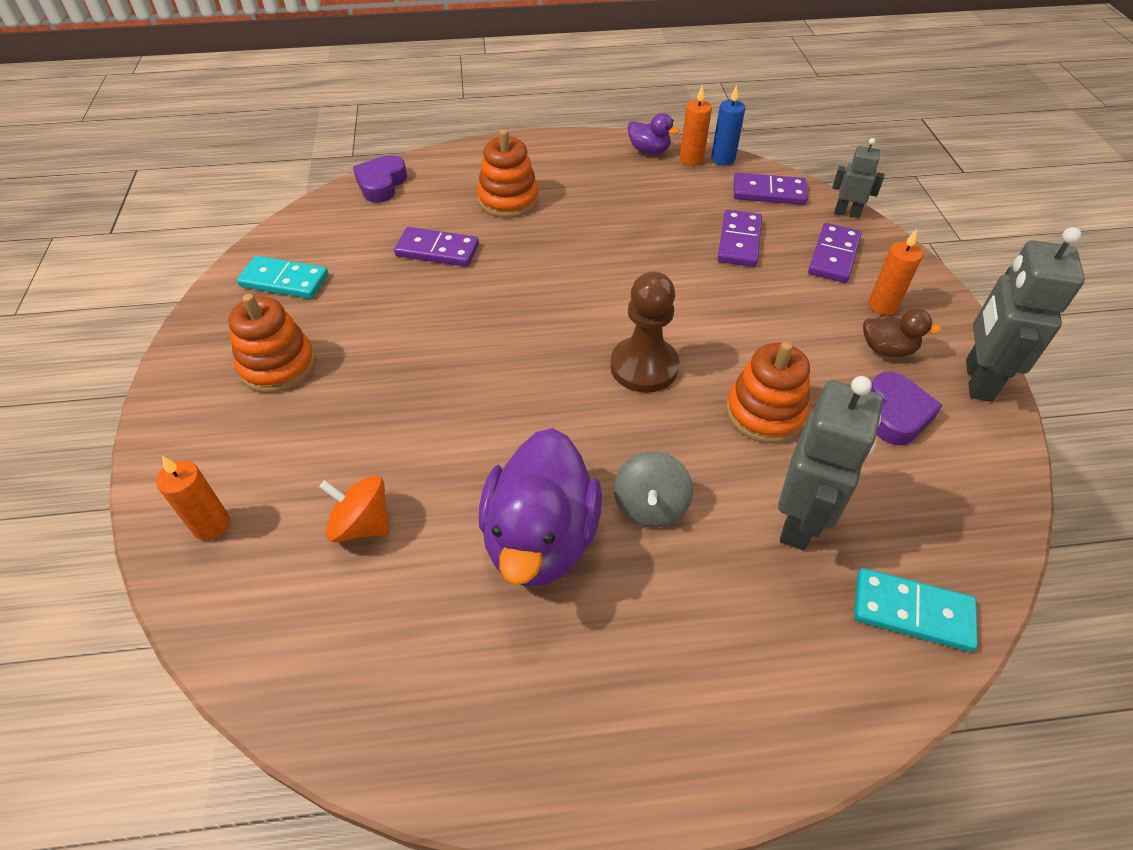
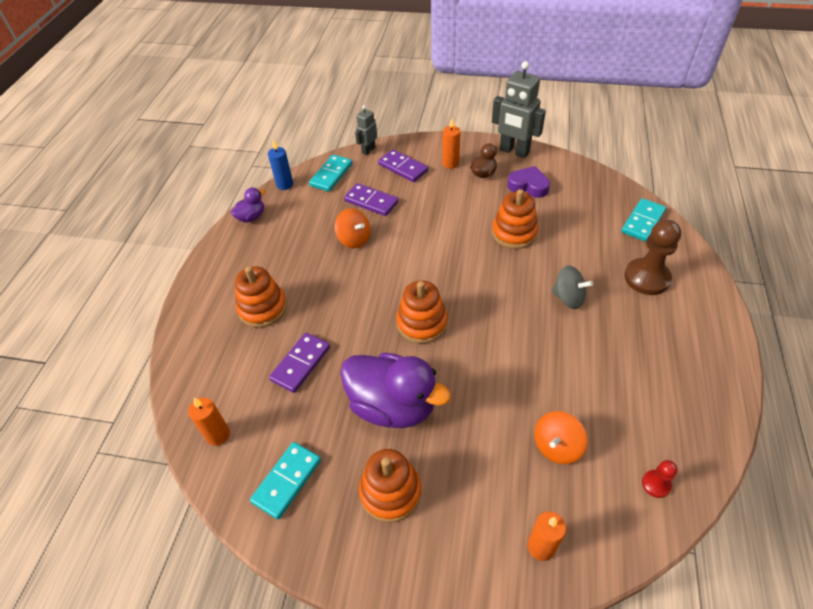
camera: 70 degrees left, 0 degrees up
purple heart [353,155,407,203] -> none
purple duck [479,428,602,587] -> purple duck moved to [340,353,451,428]
brown pawn [610,271,679,393] -> brown pawn moved to [624,220,681,295]
orange candle [680,85,712,166] -> orange candle moved to [188,398,230,446]
purple domino [734,173,808,205] -> turquoise domino [309,155,352,192]
grey robot [778,376,883,550] -> none
none -> orange spinning top [335,209,370,248]
none -> orange stacking toy [396,280,447,343]
none -> red pawn [642,460,678,498]

